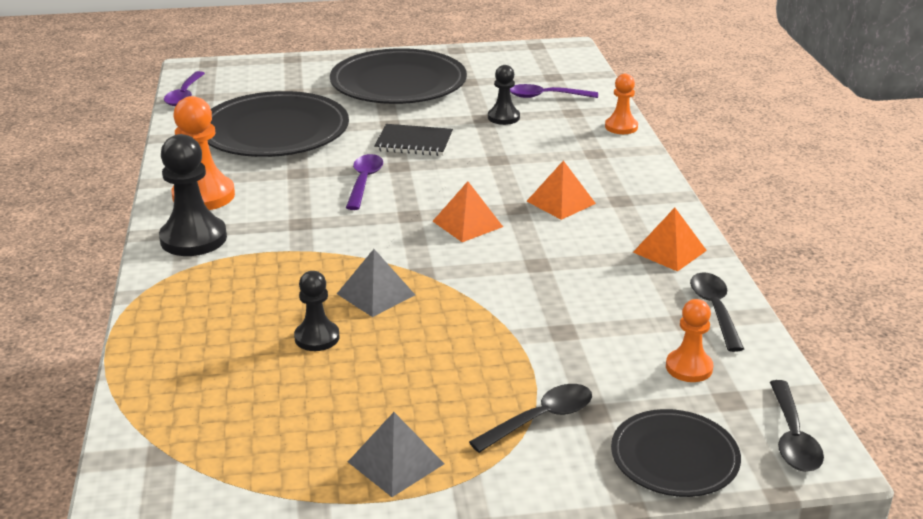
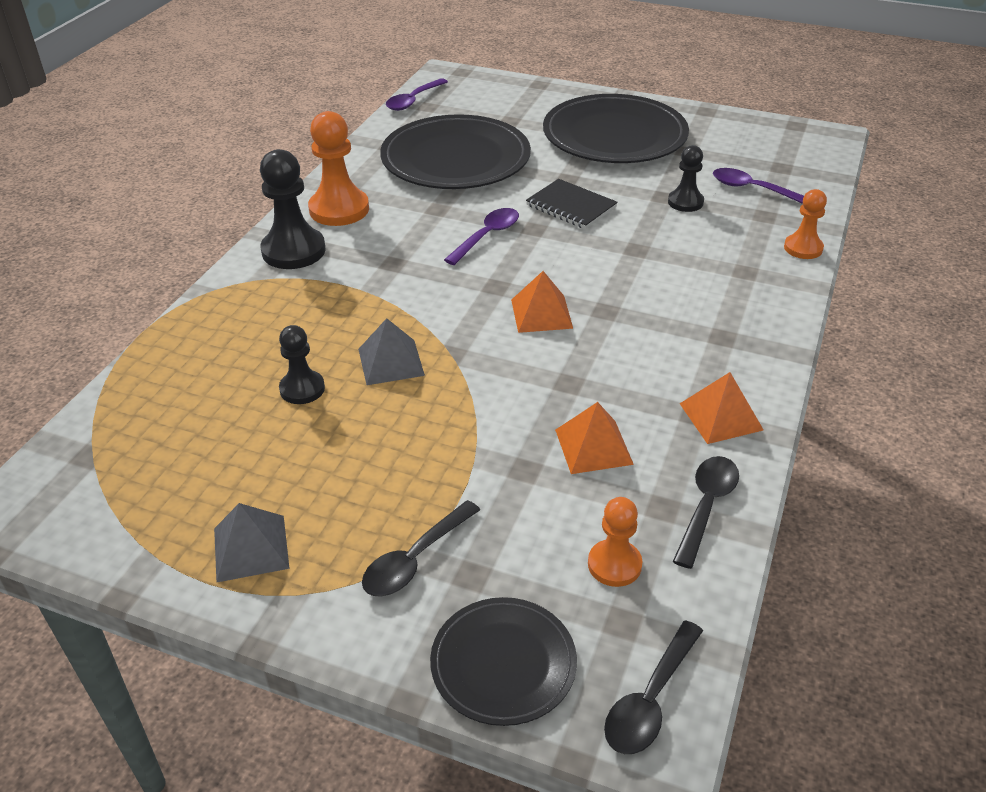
camera: 30 degrees right, 10 degrees up
black spoon [469,384,592,453] -> black spoon turned 135 degrees clockwise [362,500,480,596]
orange pyramid [527,160,596,220] -> orange pyramid moved to [555,402,634,474]

